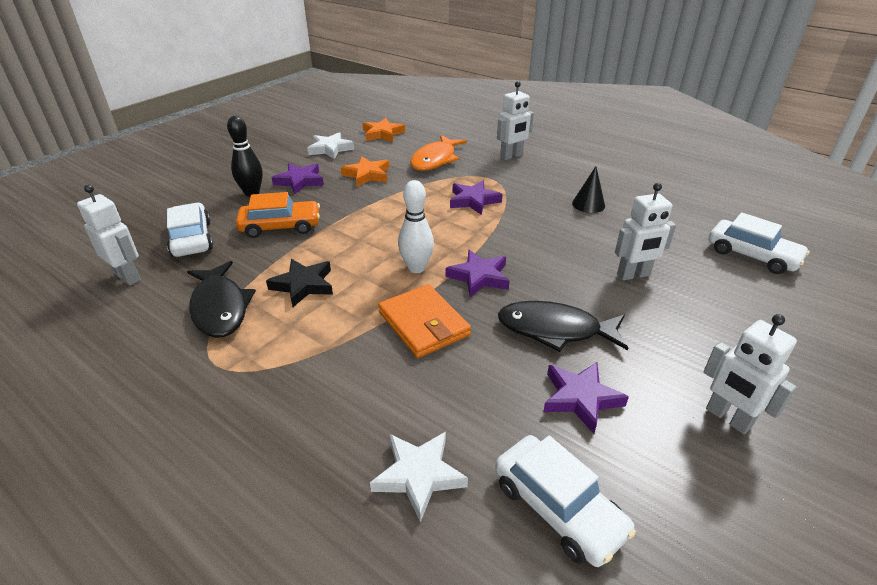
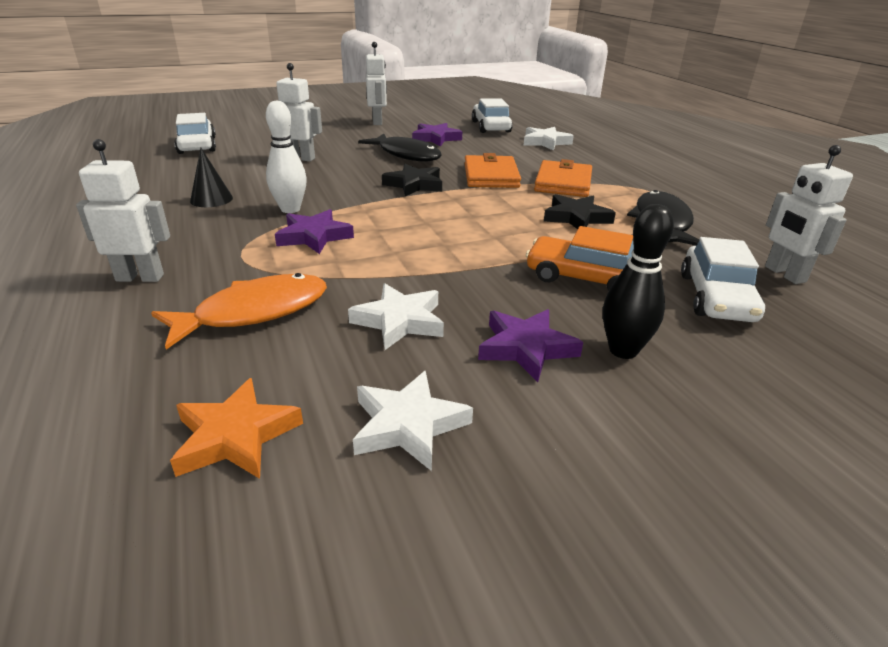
camera: 150 degrees left, 5 degrees down
orange star [341,156,389,187] -> white star [348,283,444,350]
white bowling pin [398,180,434,273] -> white bowling pin moved to [266,100,307,213]
purple star [446,250,509,297] -> black star [382,164,442,196]
none -> orange wallet [534,159,592,197]

